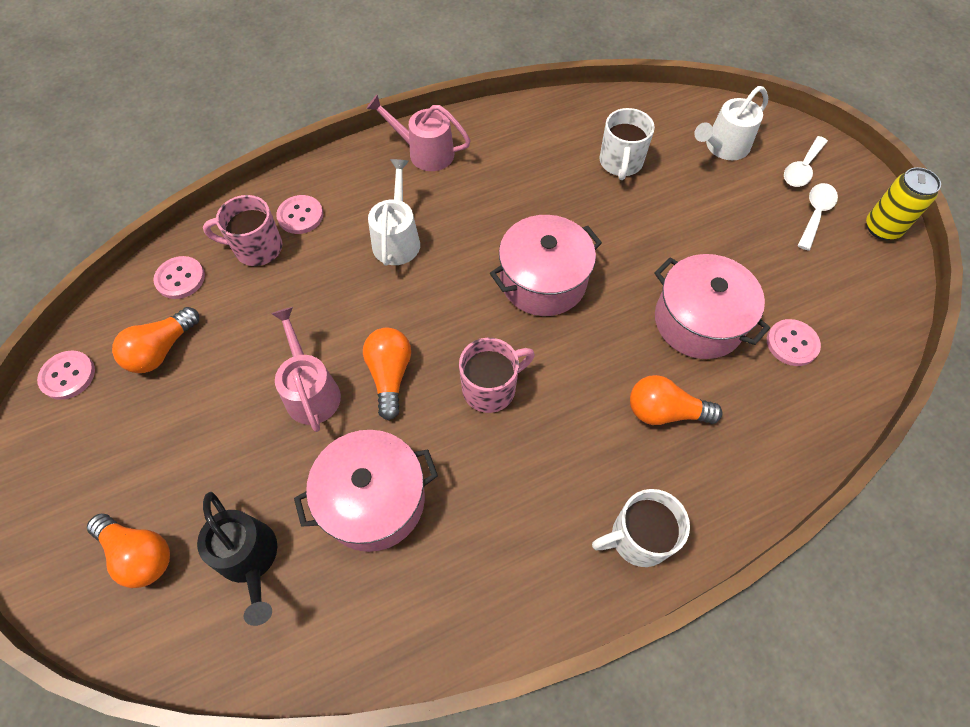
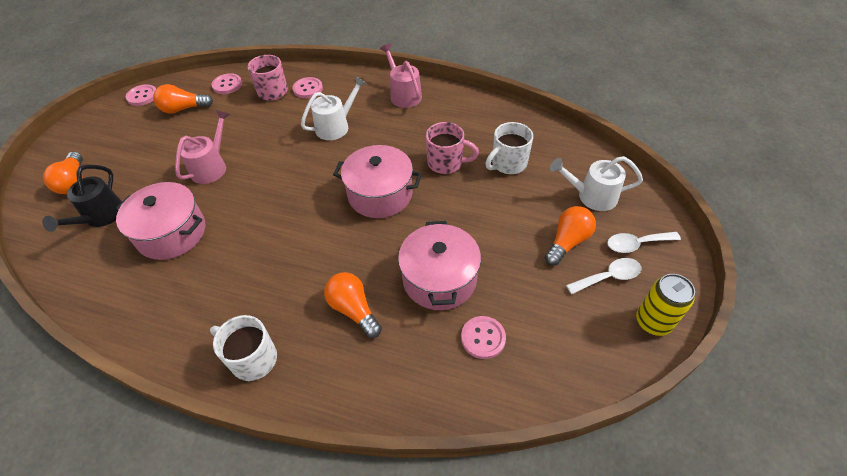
camera: 45 degrees right, 10 degrees down
orange light bulb [363,328,411,420] -> orange light bulb moved to [545,206,596,266]
pink mug [459,338,535,413] -> pink mug moved to [426,122,479,174]

